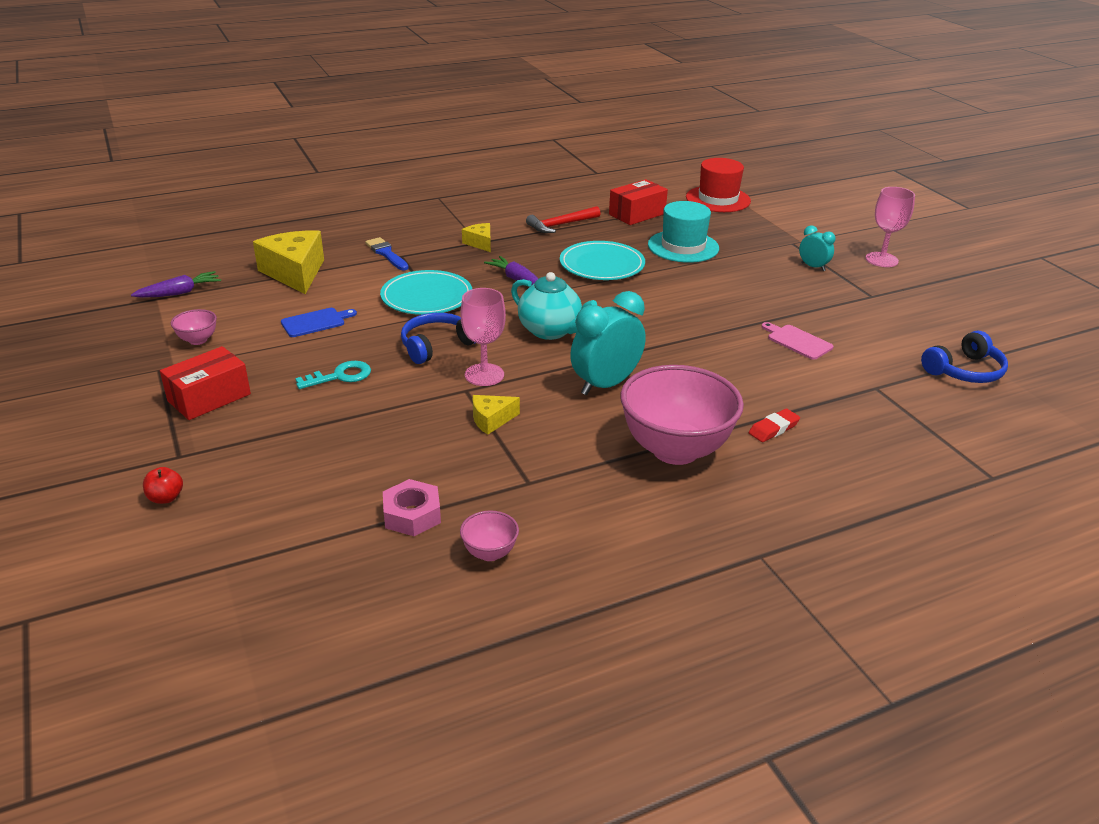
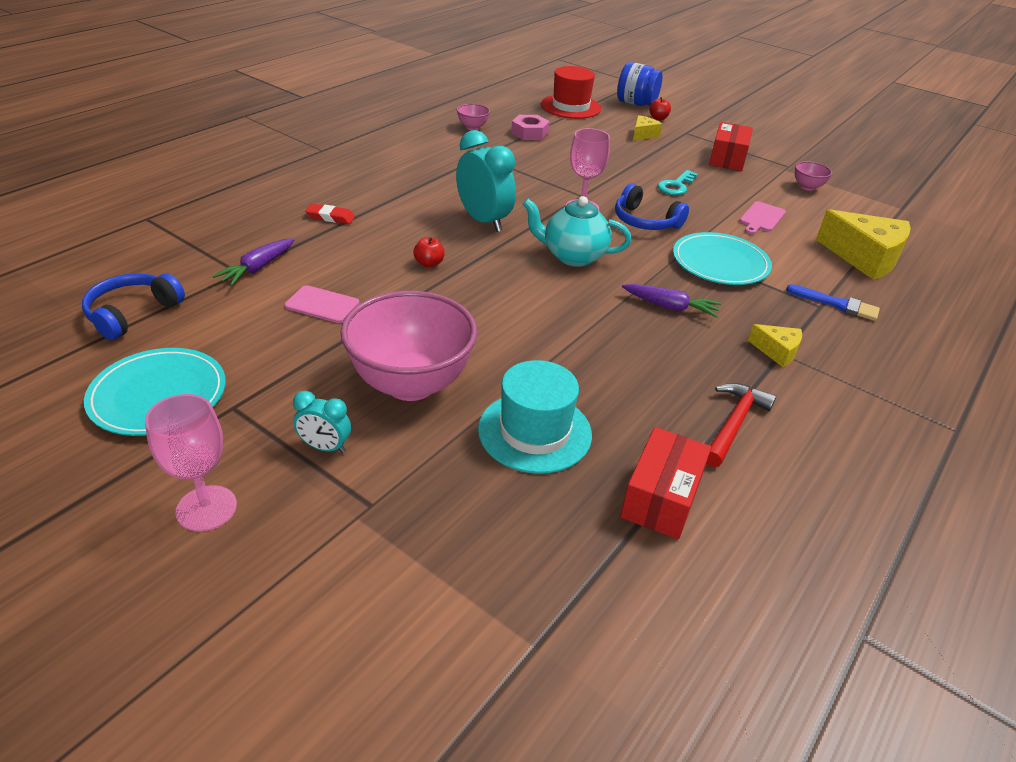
camera: 150 degrees right, 5 degrees up
purple carrot [131,271,221,298] -> purple carrot moved to [212,238,295,286]
blue cutting board [281,308,357,337] -> pink cutting board [740,201,786,234]
blue headphones [401,313,475,364] -> blue headphones turned 105 degrees clockwise [615,183,689,230]
yellow cheese [473,395,520,435] -> yellow cheese moved to [633,115,662,141]
turquoise plate [560,241,645,280] -> turquoise plate moved to [84,348,226,436]
turquoise clock [570,291,646,395] -> turquoise clock turned 60 degrees counterclockwise [456,130,516,232]
pink bowl [620,365,744,465] -> pink bowl moved to [340,291,477,401]
red hat [686,158,751,212] -> red hat moved to [541,66,601,119]
red eraser [749,409,800,442] -> red eraser turned 75 degrees clockwise [305,204,355,224]
none -> red apple [413,237,445,267]
none -> blue jar [617,62,662,106]

